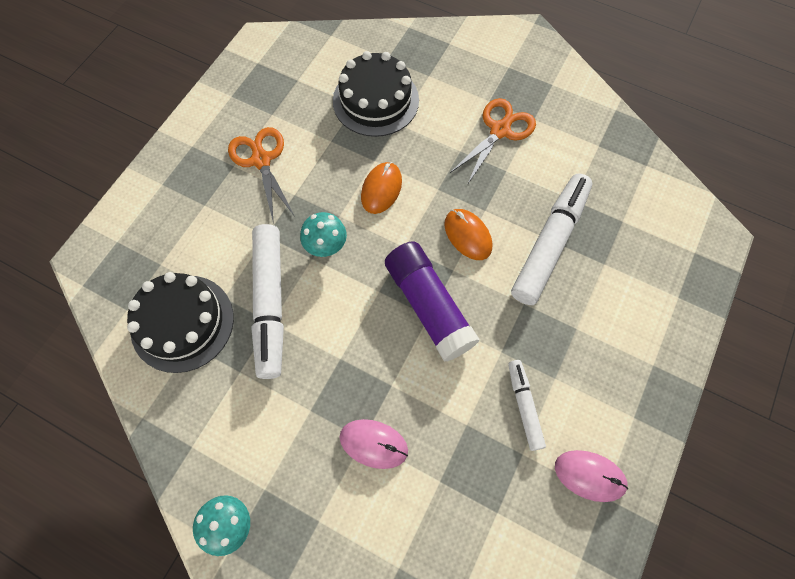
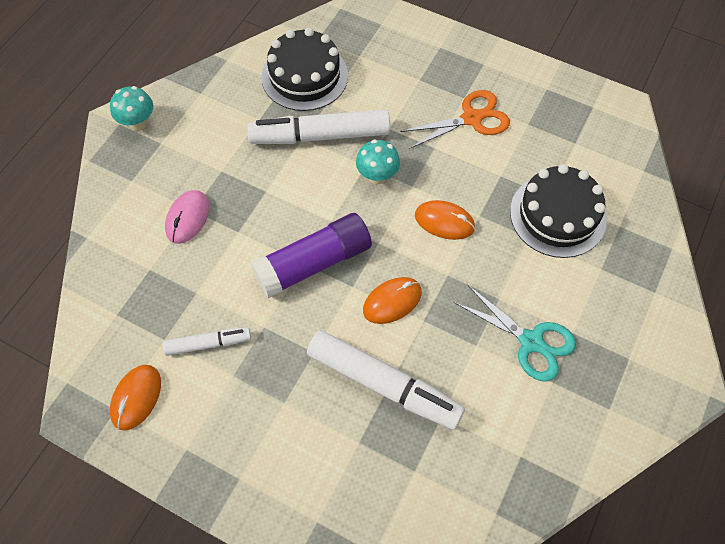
camera: 90 degrees right, 5 degrees down
orange scissors [450,98,536,185] -> turquoise scissors [454,284,576,382]
pink mouse [555,450,628,502] -> orange mouse [110,365,161,431]

